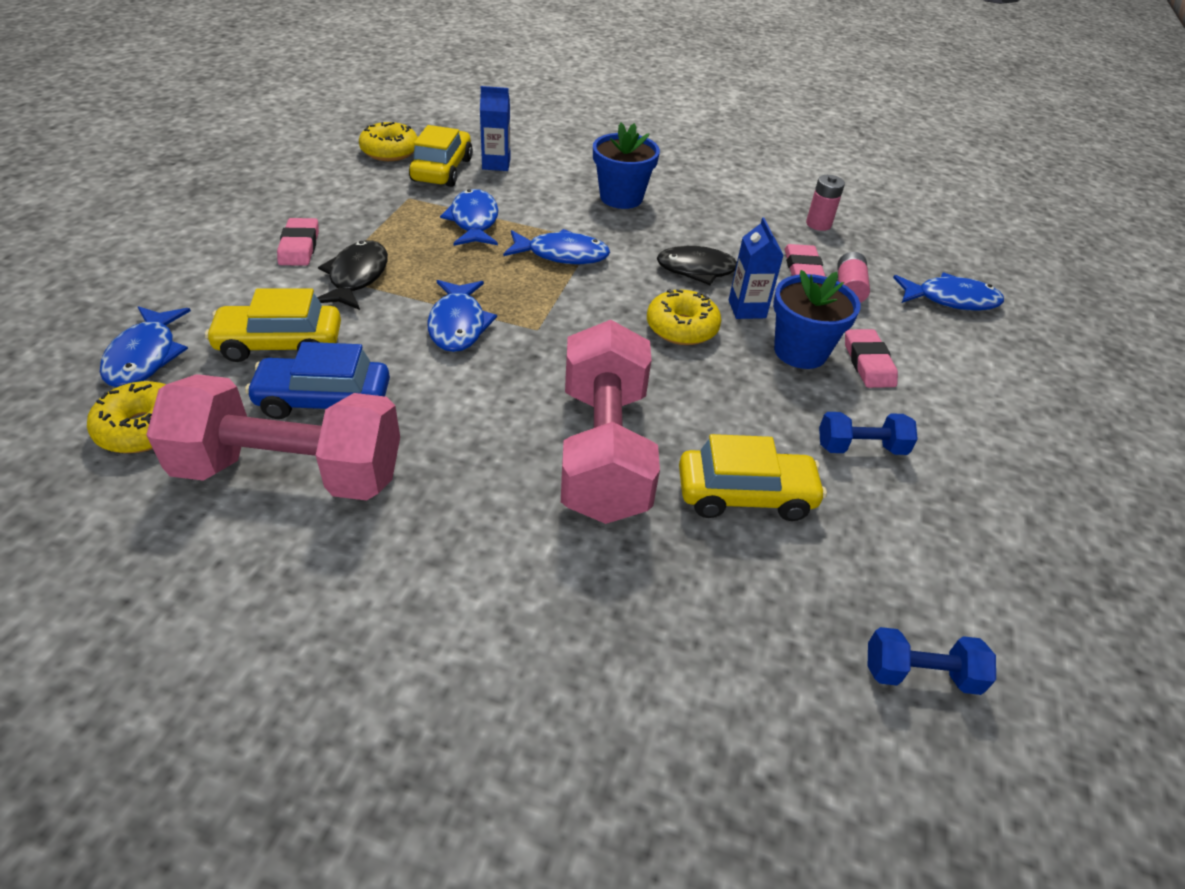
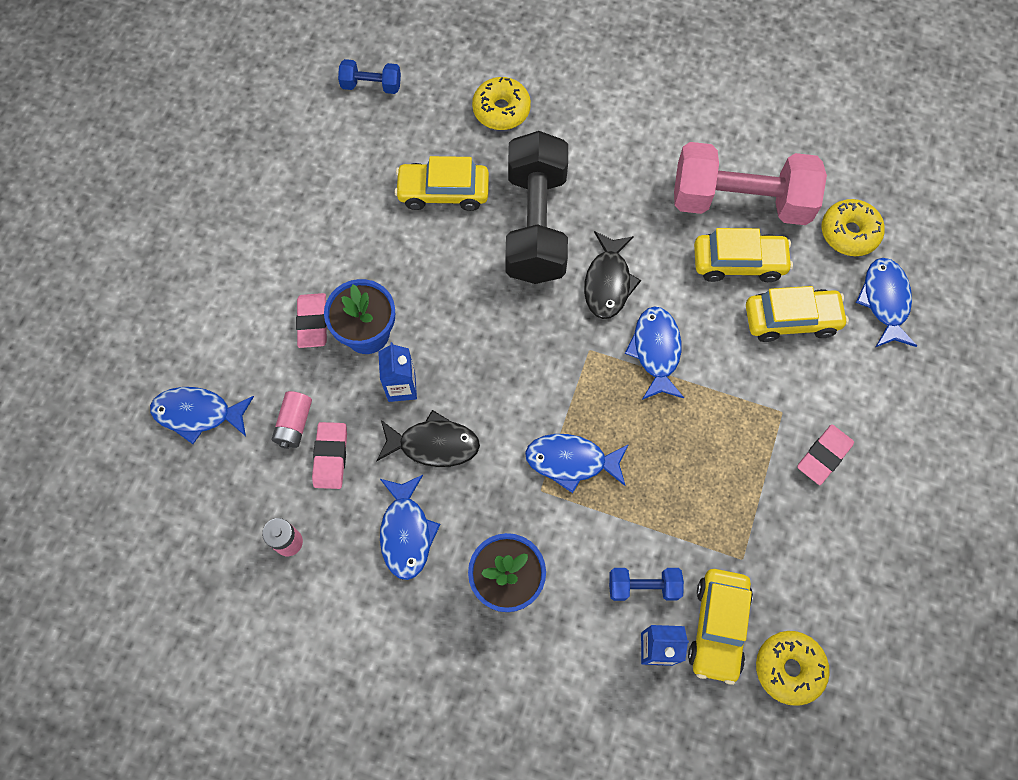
camera: 175 degrees left, 25 degrees up
blue car [245,342,390,419] -> yellow car [694,228,793,282]
pink eraser [277,218,319,266] -> pink eraser turned 45 degrees clockwise [797,425,854,485]
black fish [317,241,388,310] -> black fish moved to [584,231,641,319]
blue fish [440,189,498,246] -> blue fish moved to [380,475,441,580]
pink dumbbell [561,320,660,524] -> black dumbbell [505,131,568,284]
yellow donut [647,289,722,345] -> yellow donut moved to [472,77,531,130]
blue dumbbell [819,412,918,455] -> blue dumbbell moved to [609,568,684,601]

